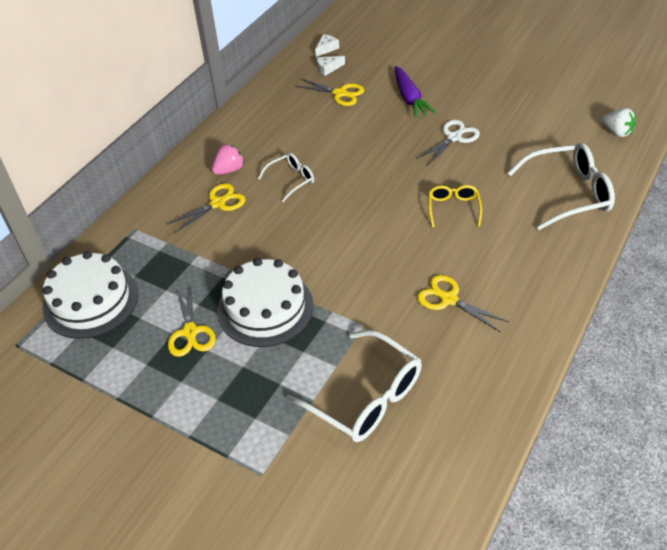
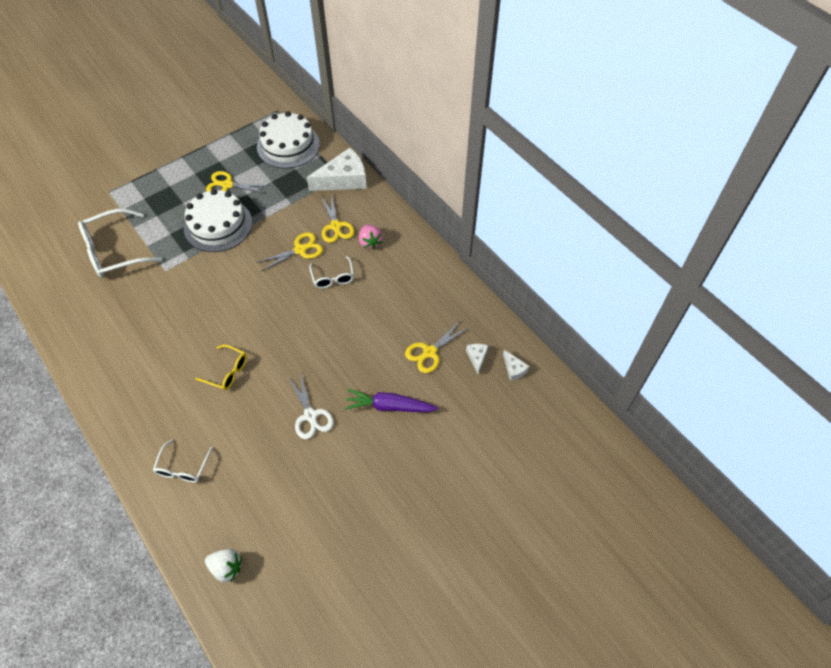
camera: 110 degrees right, 10 degrees up
yellow scissors [417,275,509,333] -> yellow scissors moved to [256,232,323,272]
white glasses [508,143,615,230] -> white glasses [153,439,213,483], size x0.55
white strawberry [601,108,636,137] -> white strawberry turned 135 degrees counterclockwise [205,549,242,582]
none -> white cheese [307,148,367,191]

